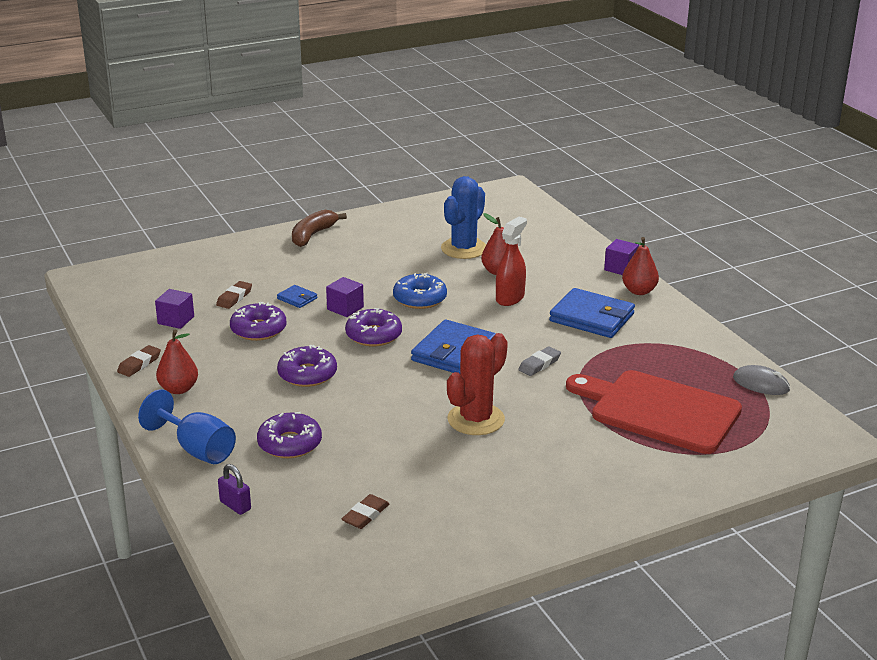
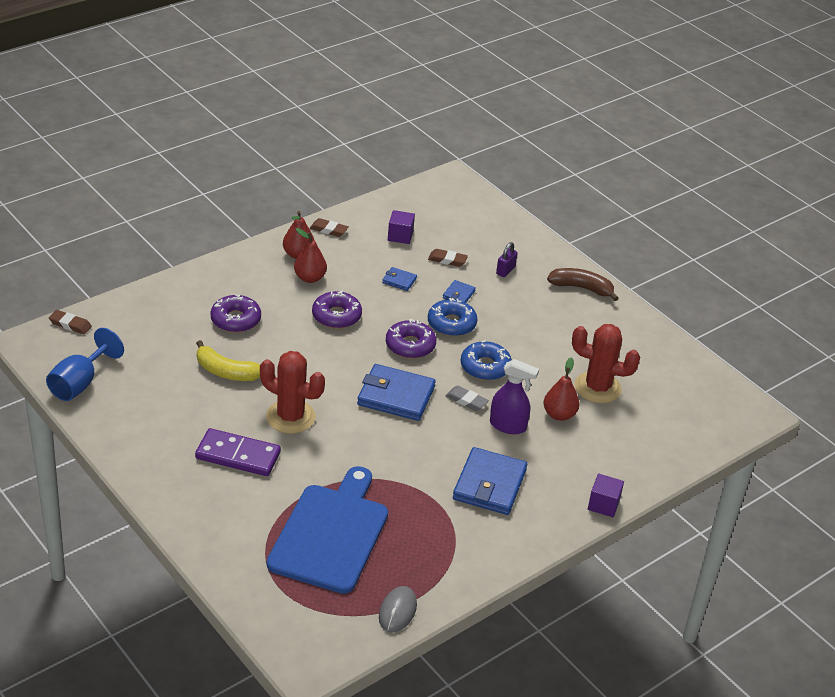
camera: 75 degrees right, 10 degrees up
blue goblet [138,389,236,464] -> blue goblet moved to [46,328,124,401]
purple padlock [218,464,251,515] -> purple padlock moved to [496,242,518,277]
purple donut [230,302,286,341] -> blue wallet [382,267,417,291]
purple cube [326,277,364,317] -> blue donut [428,298,477,337]
brown eraser [342,494,389,529] -> brown eraser moved to [49,310,92,334]
blue cactus [441,176,486,259] -> red cactus [572,324,640,403]
red spray bottle [496,217,527,306] -> purple spray bottle [490,359,539,434]
grey eraser [518,346,561,376] -> grey eraser moved to [445,386,489,411]
red cutting board [566,370,742,454] -> blue cutting board [267,466,388,594]
red pear [622,237,659,295] -> red pear moved to [294,228,327,283]
none -> purple domino [195,428,281,476]
none -> yellow banana [196,340,260,381]

